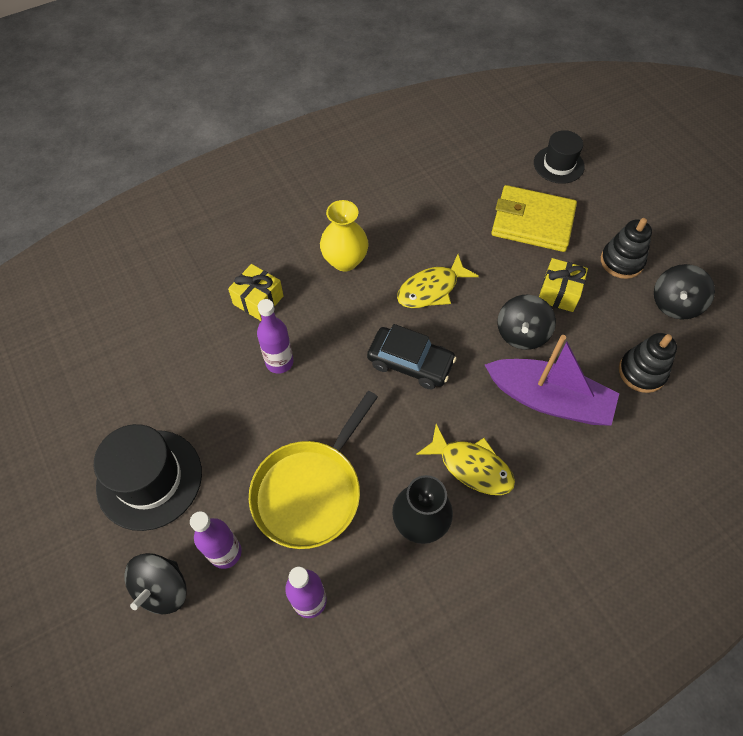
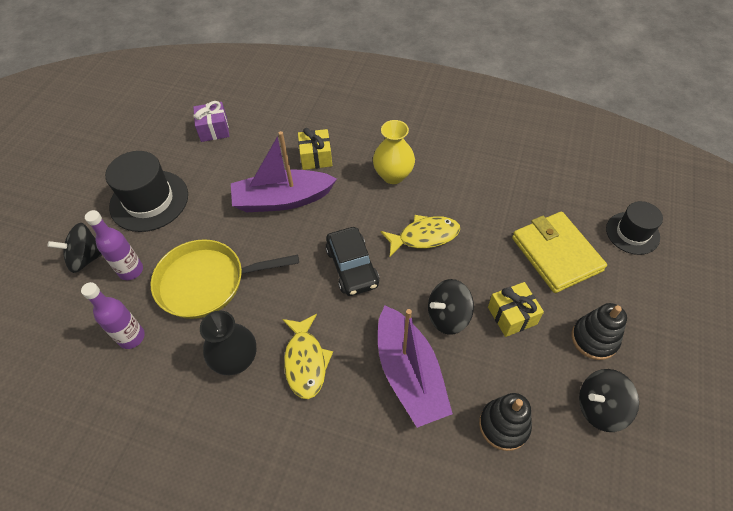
camera: 50 degrees right, 5 degrees down
purple bottle [257,299,294,374] -> purple boat [231,131,337,212]
yellow fish [397,254,479,308] -> yellow fish turned 150 degrees clockwise [381,215,460,256]
none -> purple gift [193,101,229,142]

